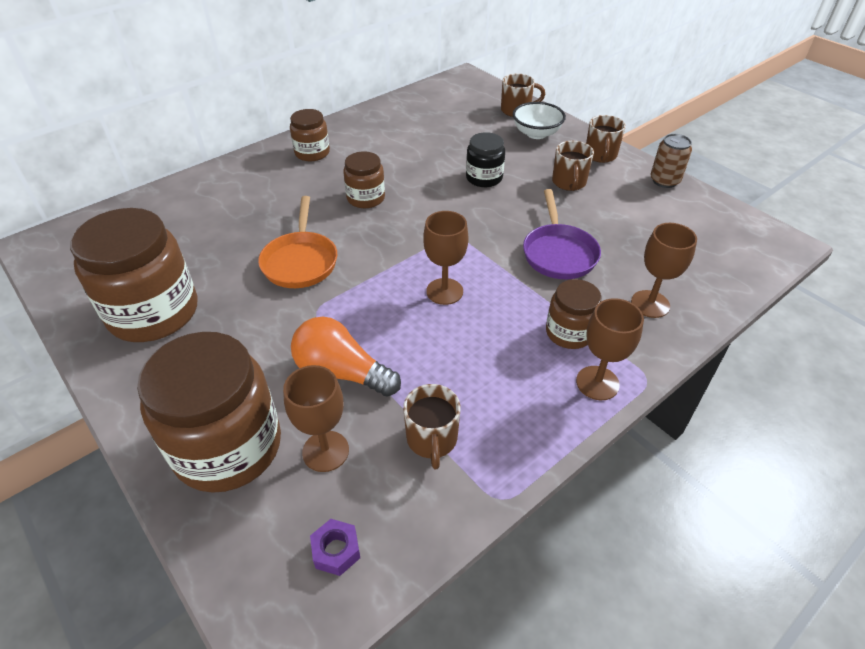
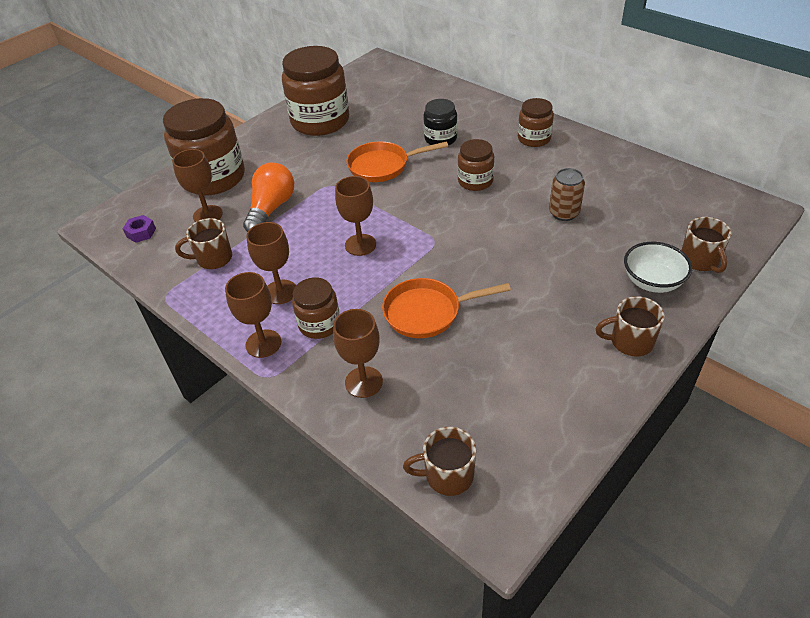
camera: 85 degrees right, 0 degrees up
black jar [466,132,505,187] -> black jar moved to [423,99,457,146]
purple pan [523,189,601,279] -> orange pan [382,278,511,338]
brown mug [552,141,594,191] -> brown mug moved to [403,427,476,496]
brown can [651,134,692,188] -> brown can moved to [549,168,585,221]
none -> brown goblet [246,222,296,304]

